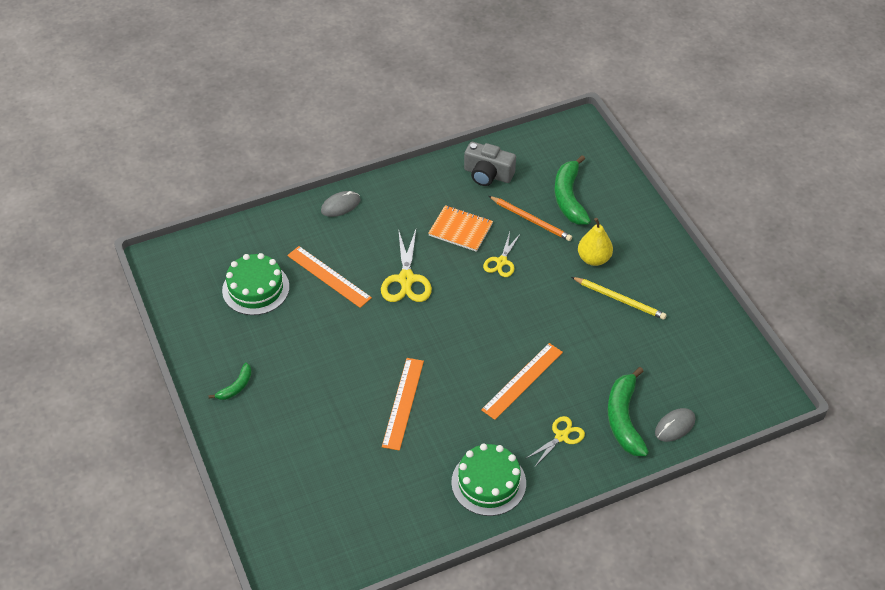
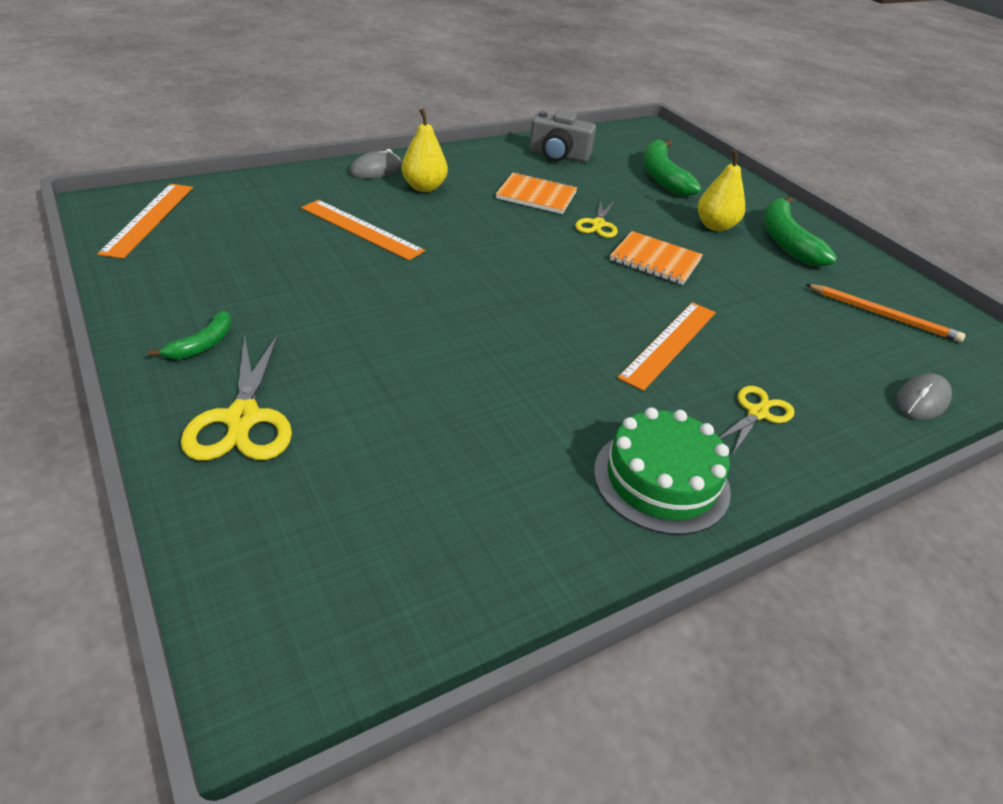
camera: 10 degrees left, 10 degrees down
green cake [222,253,289,315] -> none
yellow scissors [381,229,432,302] -> yellow scissors moved to [181,334,292,461]
orange ruler [382,358,424,451] -> orange ruler moved to [97,184,193,259]
orange pencil [489,196,572,241] -> orange pencil moved to [805,284,965,342]
yellow pencil [572,277,667,320] -> none
green banana [607,367,649,456] -> green banana moved to [763,196,837,267]
none -> yellow pear [401,108,448,192]
none -> orange notebook [610,231,703,285]

